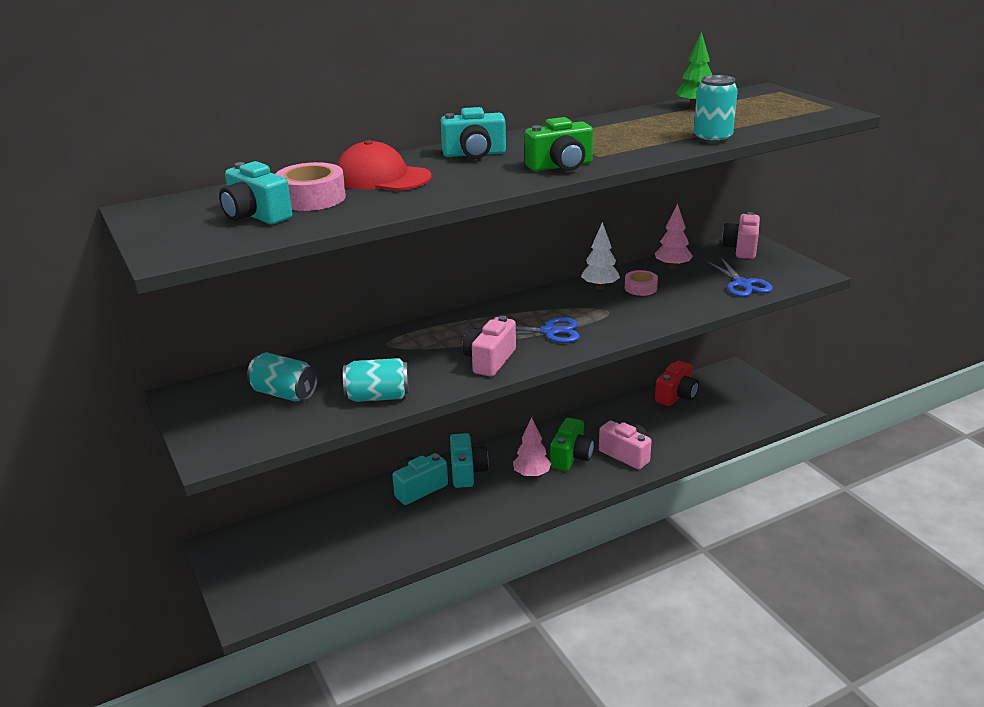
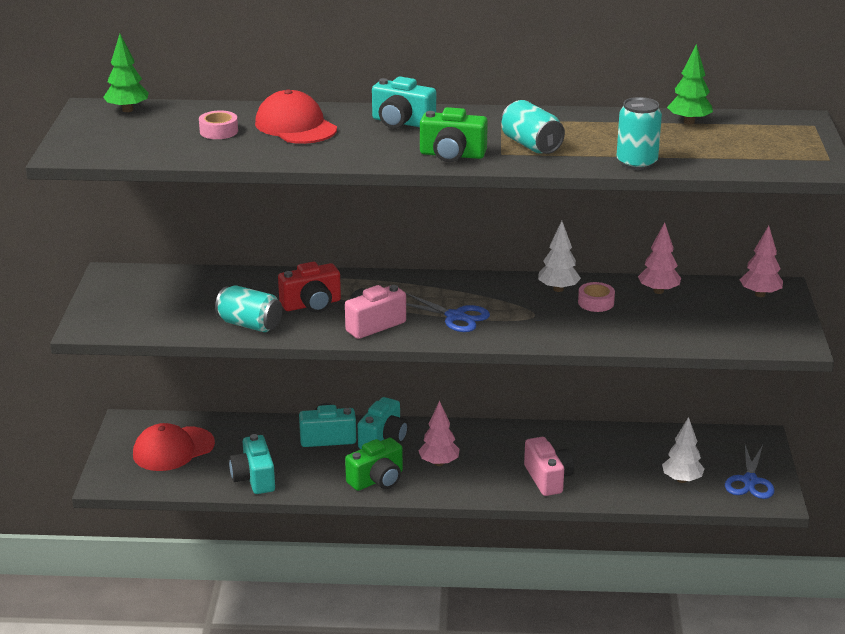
camera: 30 degrees right, 0 degrees up
turquoise camera [219,161,292,224] -> turquoise camera moved to [229,434,275,494]
turquoise can [247,353,318,402] -> turquoise can moved to [501,100,565,154]
pink tape [275,162,346,211] -> pink tape [199,111,238,139], size x0.63
green camera [550,418,594,471] -> green camera moved to [345,437,403,491]
red camera [655,361,699,406] -> red camera moved to [278,262,341,313]
blue scissors [707,258,773,297] -> blue scissors moved to [725,445,775,499]
pink camera [722,212,760,259] -> pink tree [740,226,783,297]
none -> green tree [103,34,149,112]
none -> red cap [133,423,215,471]
none -> white tree [662,417,704,483]

